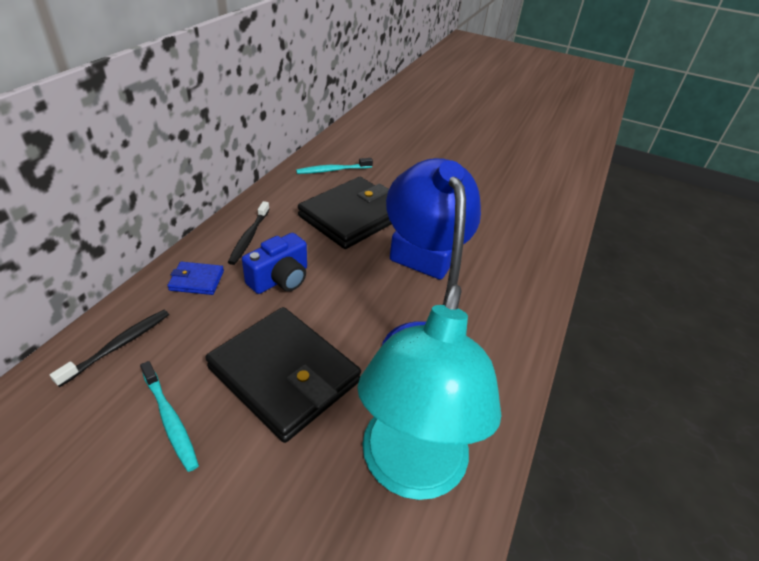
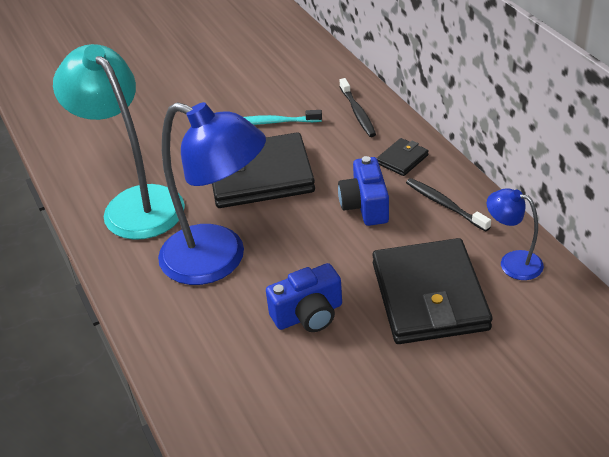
camera: 135 degrees right, 0 degrees up
blue wallet [167,261,224,295] -> black wallet [377,138,429,176]
turquoise toothbrush [296,158,373,174] -> none
none -> blue lamp [487,188,544,280]

